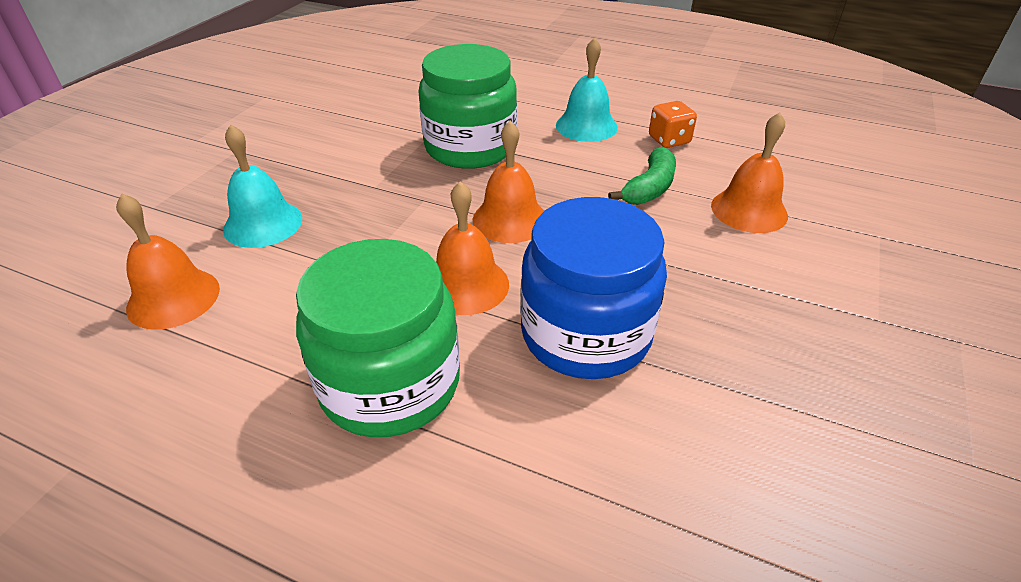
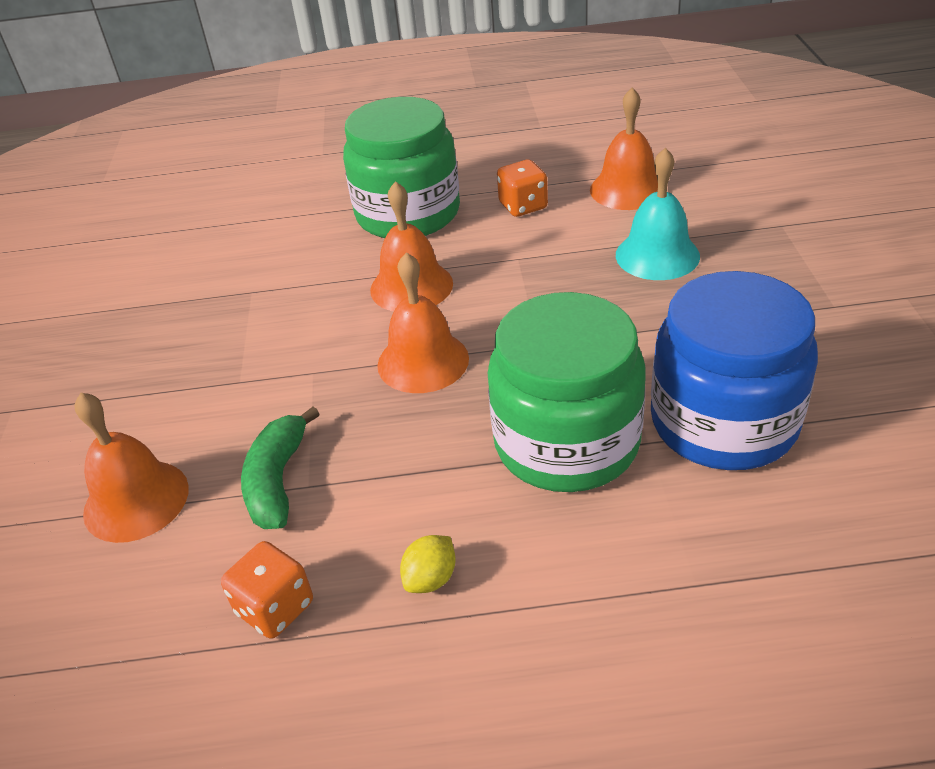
camera: 155 degrees right, 0 degrees up
blue jar [520,197,667,379] -> blue jar moved to [651,271,818,470]
turquoise bell [556,37,618,142] -> yellow lemon [400,535,456,593]
none -> orange dice [497,160,548,217]

